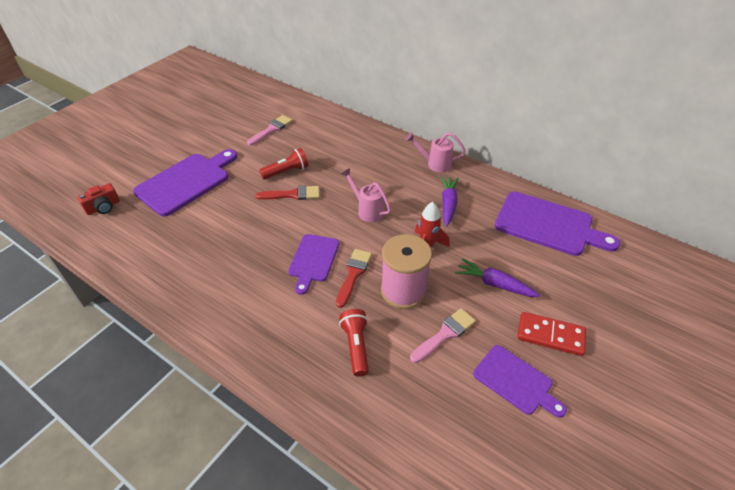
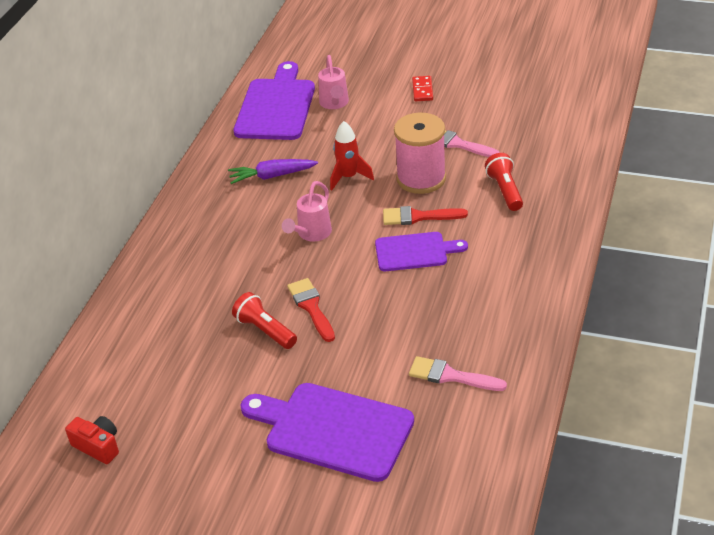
camera: 105 degrees left, 5 degrees down
red camera [77,183,120,215] -> red camera moved to [65,416,119,464]
pink brush [247,115,293,146] -> pink brush moved to [409,356,507,391]
red flashlight [339,309,369,377] -> red flashlight turned 105 degrees clockwise [485,153,523,211]
pink watering can [405,132,466,172] -> pink watering can moved to [318,55,349,109]
purple carrot [455,258,540,297] -> none
purple cutting board [473,345,567,417] -> none
red domino [518,312,586,356] -> red domino [412,76,433,101], size x0.66

